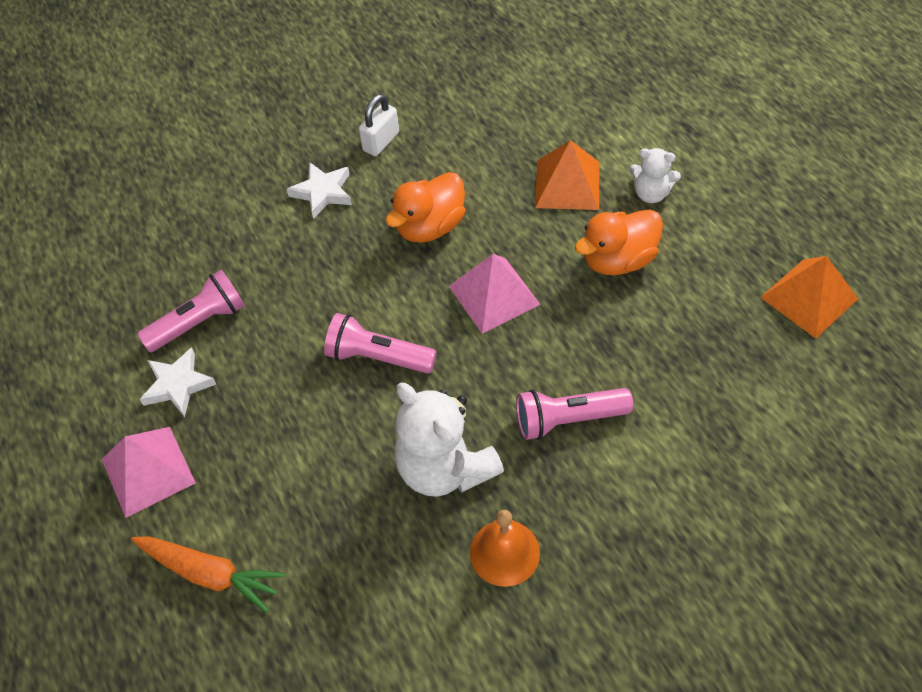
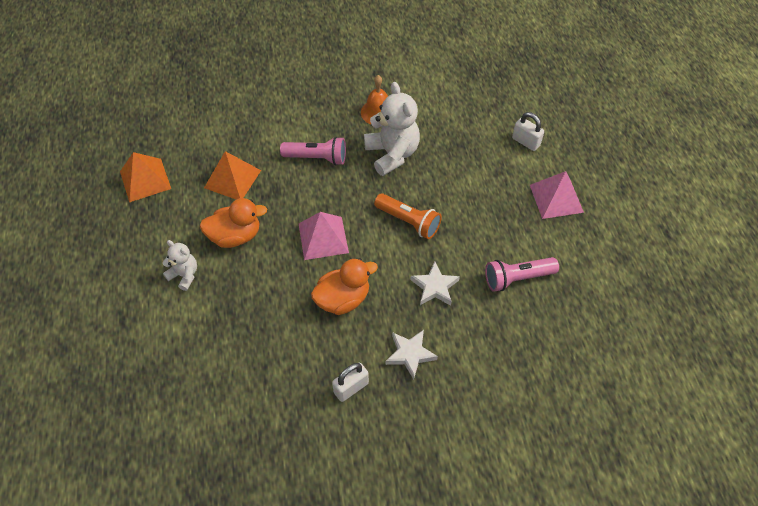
camera: 165 degrees left, 0 degrees up
orange carrot [131,536,285,613] -> white padlock [512,112,544,151]
white star [140,347,216,417] -> white star moved to [410,262,460,306]
pink flashlight [324,313,437,373] -> orange flashlight [374,193,442,239]
orange pyramid [535,140,599,210] -> orange pyramid moved to [204,151,261,199]

